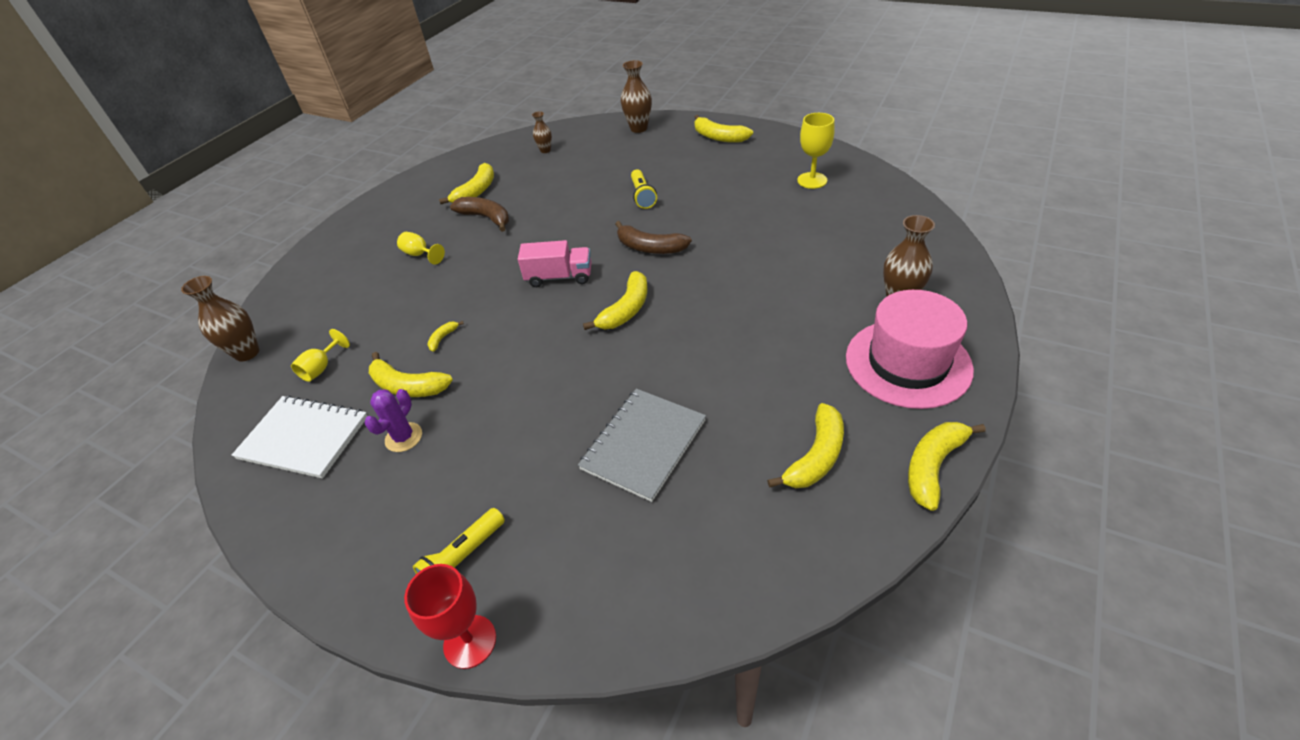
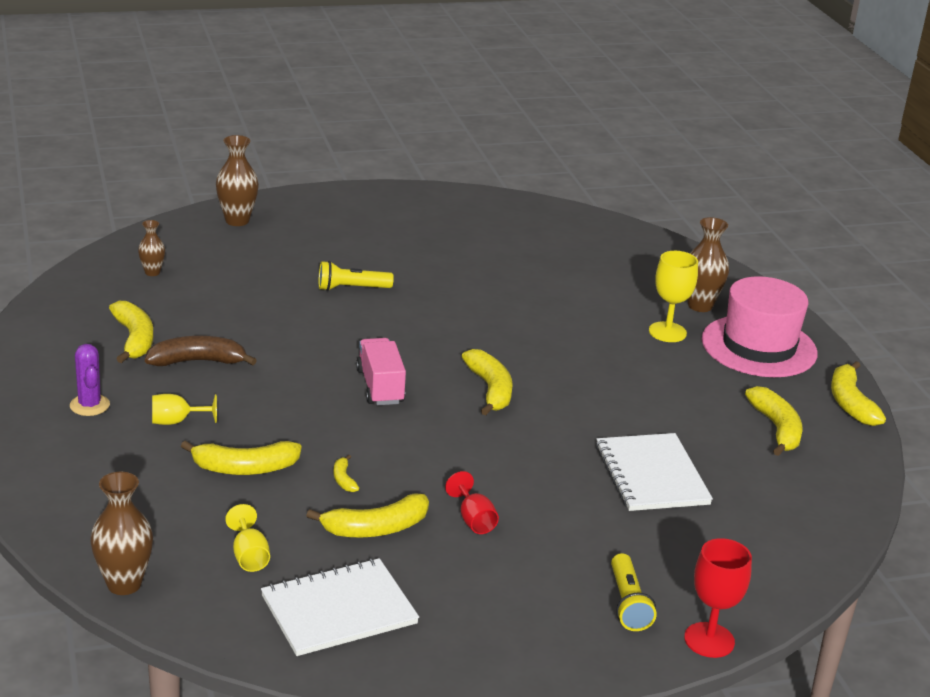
camera: 50 degrees left, 15 degrees down
purple cactus [364,389,422,452] -> purple cactus moved to [70,344,110,416]
pink truck [518,240,591,287] -> pink truck turned 60 degrees counterclockwise [356,338,406,405]
grey notebook [578,389,706,502] -> white notebook [596,433,713,511]
brown banana [615,221,692,254] -> none
yellow flashlight [631,169,657,209] -> yellow flashlight turned 135 degrees clockwise [319,261,394,291]
yellow banana [694,115,753,143] -> yellow banana moved to [181,441,302,475]
yellow goblet [797,113,835,189] -> yellow goblet moved to [649,251,698,342]
none -> red goblet [445,471,499,534]

